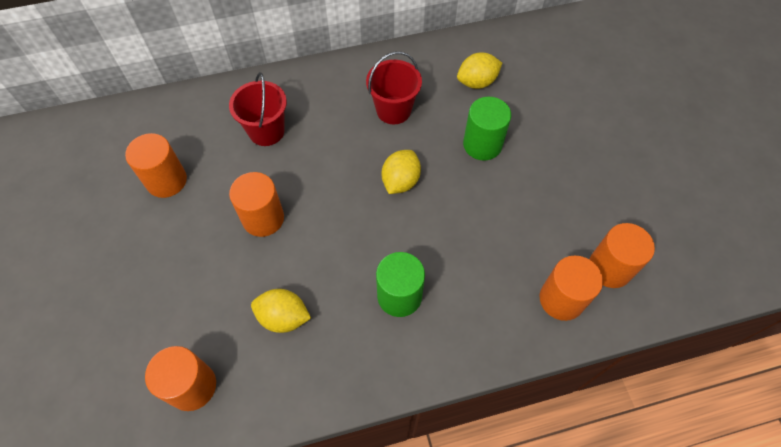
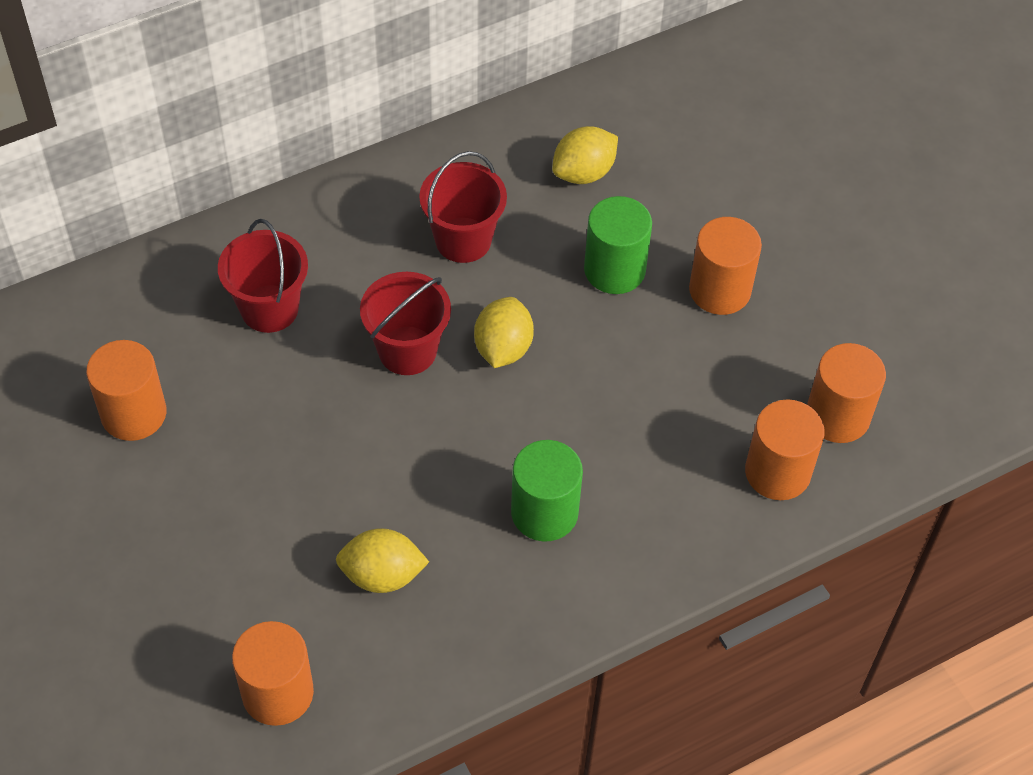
camera: 15 degrees left, 5 degrees down
orange cylinder [229,172,284,237] -> orange cylinder moved to [689,217,762,315]
none -> red bucket [360,272,451,375]

